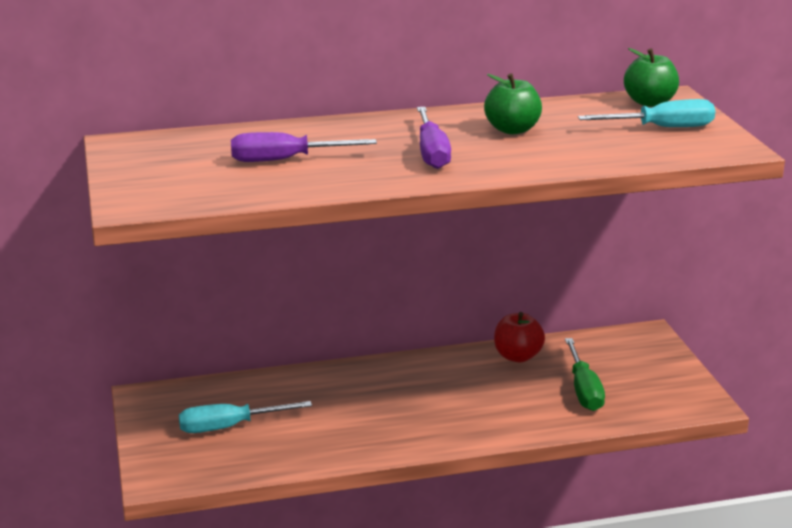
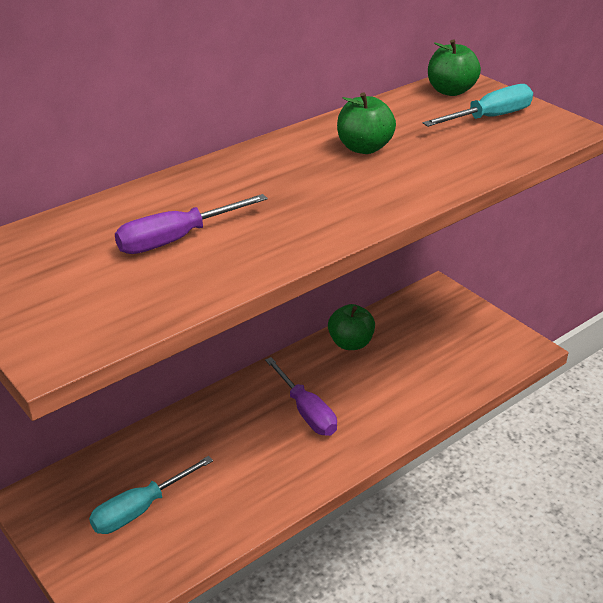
camera: 25 degrees left, 10 degrees up
purple screwdriver [417,107,451,169] -> purple screwdriver moved to [265,357,337,436]
red apple [494,312,545,362] -> green apple [328,304,375,350]
green screwdriver [565,338,605,411] -> none

